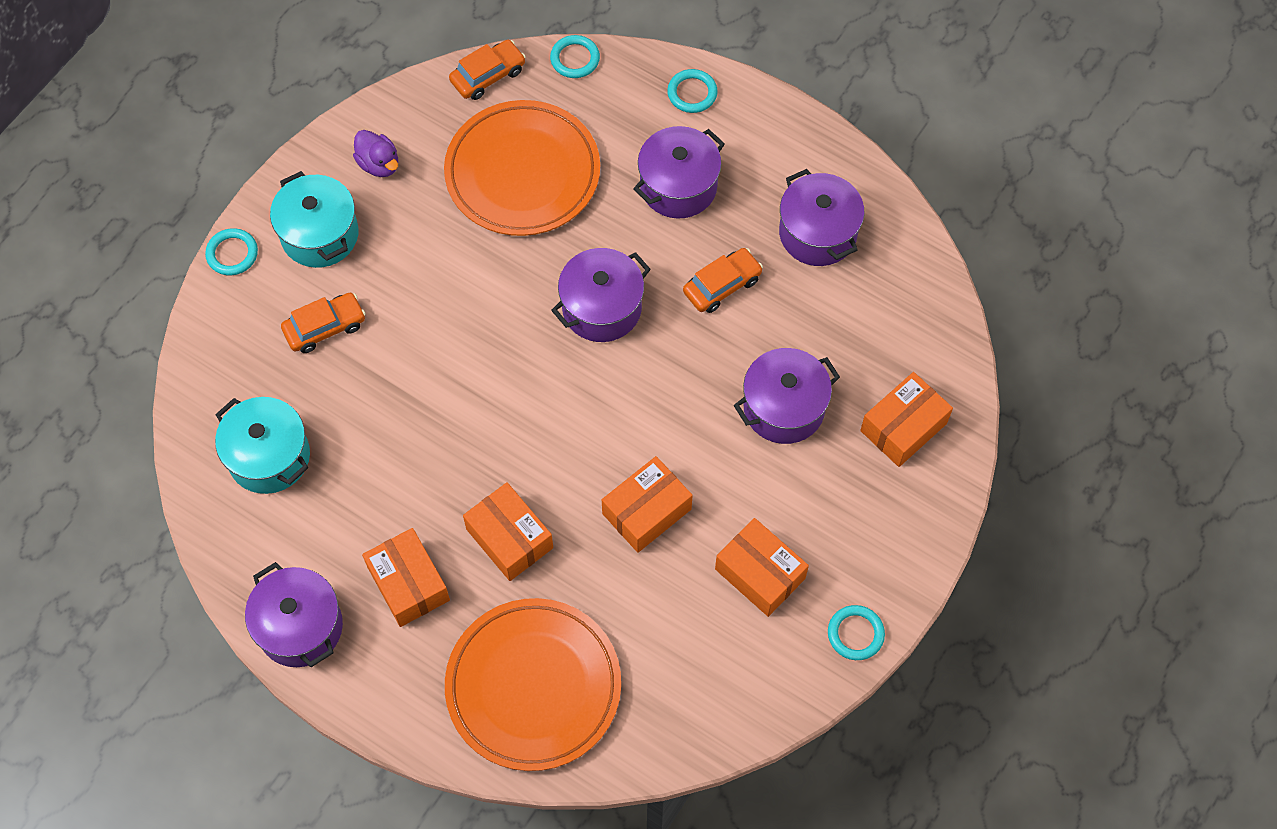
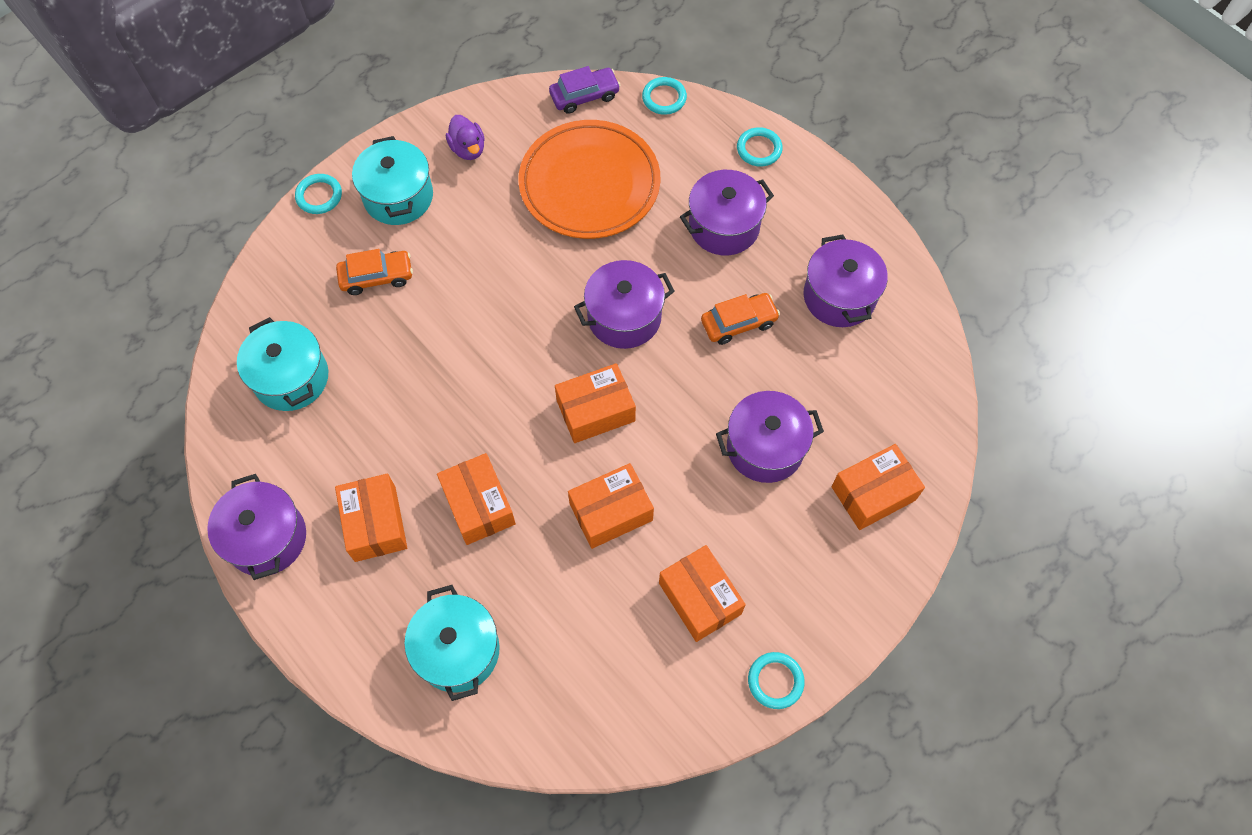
camera: 15 degrees right, 0 degrees up
orange plate [445,598,621,771] -> turquoise pot [404,585,500,701]
orange car [449,40,526,100] -> purple car [549,66,621,114]
none -> orange box [555,363,636,443]

